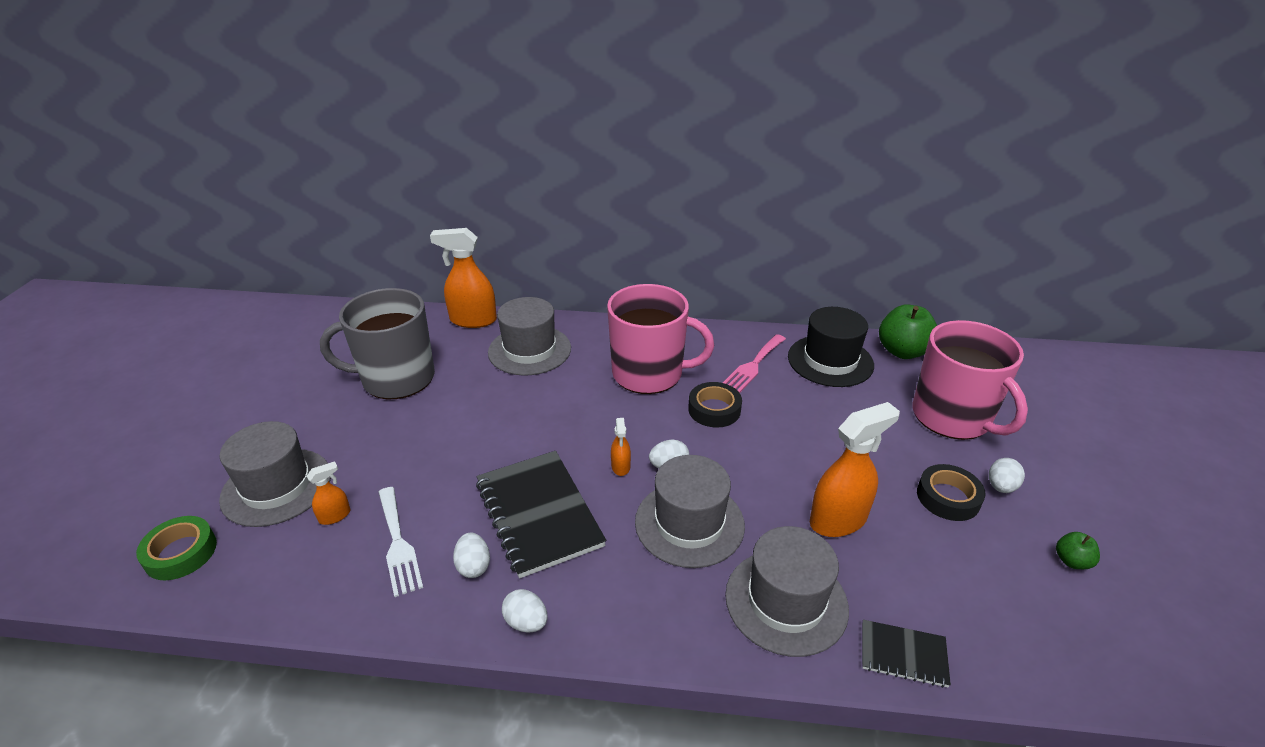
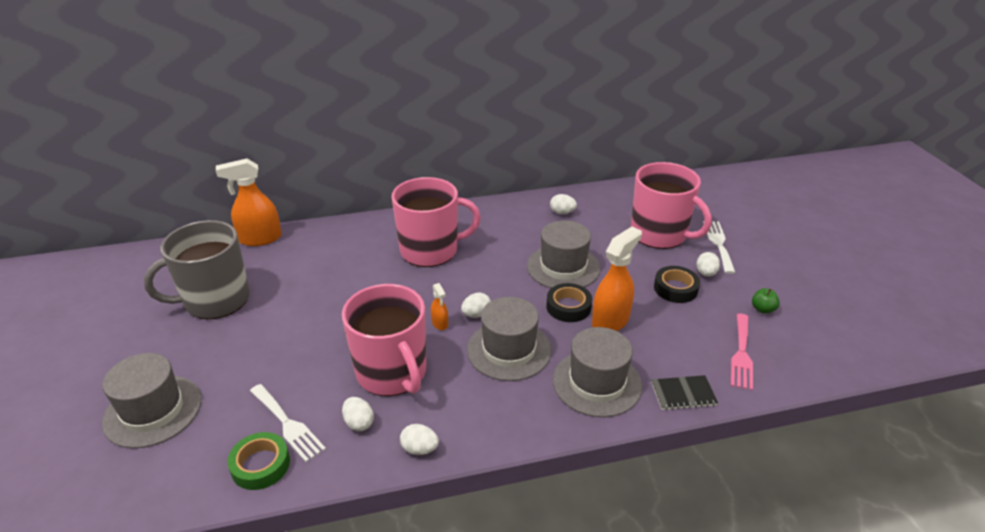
camera: 20 degrees left, 0 degrees up
green tape [136,516,217,580] -> green tape moved to [227,432,290,490]
orange spray bottle [307,461,350,525] -> none
black notebook [476,451,606,578] -> pink mug [342,284,426,396]
grey hat [488,297,571,376] -> grey hat moved to [527,220,600,288]
black tape [688,382,742,428] -> black tape moved to [546,283,592,322]
pink fork [723,334,786,393] -> pink fork moved to [731,314,753,390]
black hat [788,307,874,387] -> white egg [550,194,577,214]
green apple [879,304,937,359] -> none
none -> white fork [703,221,736,274]

